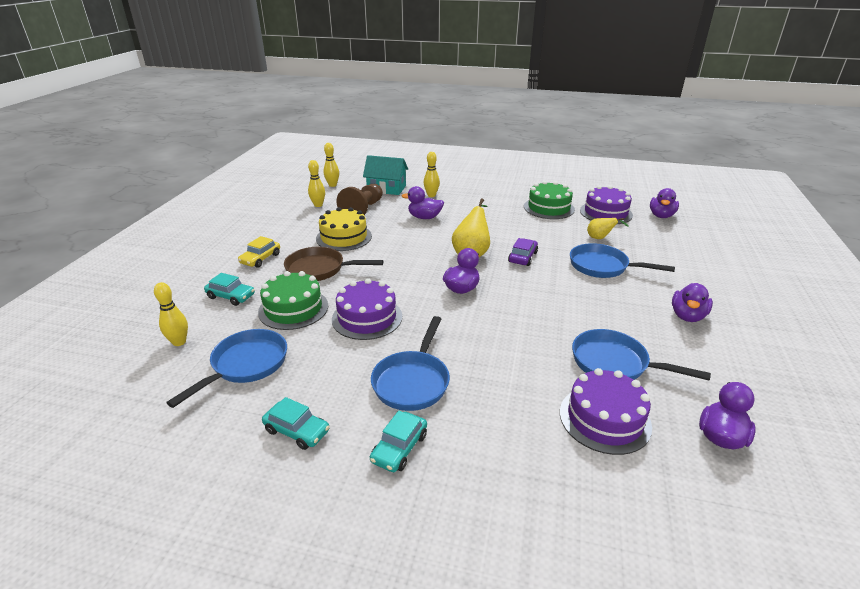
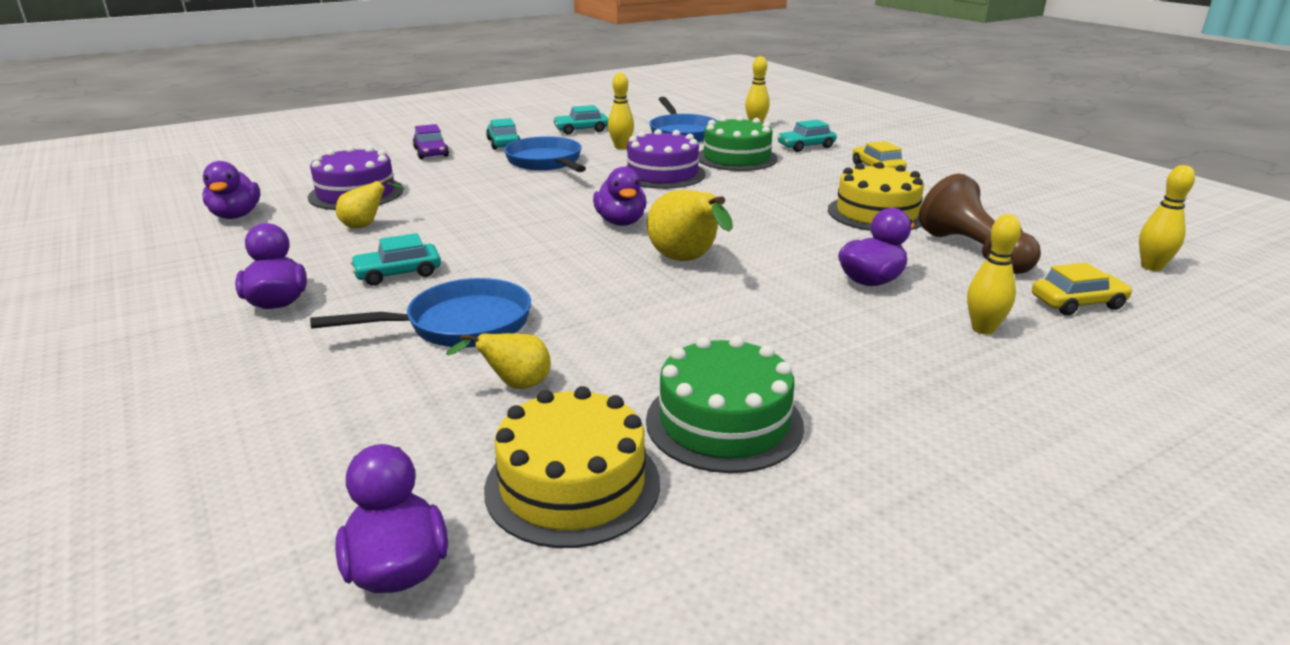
camera: 135 degrees right, 5 degrees down
brown pan [284,247,383,281] -> none
yellow bowling pin [308,160,325,207] -> yellow bowling pin moved to [608,73,634,149]
turquoise house [363,155,408,195] -> yellow car [1032,263,1132,315]
purple car [508,238,538,266] -> purple car moved to [413,124,449,159]
blue pan [572,329,711,381] -> yellow pear [336,177,405,229]
purple cake [580,185,633,224] -> yellow cake [484,386,660,548]
none -> turquoise car [350,233,441,286]

